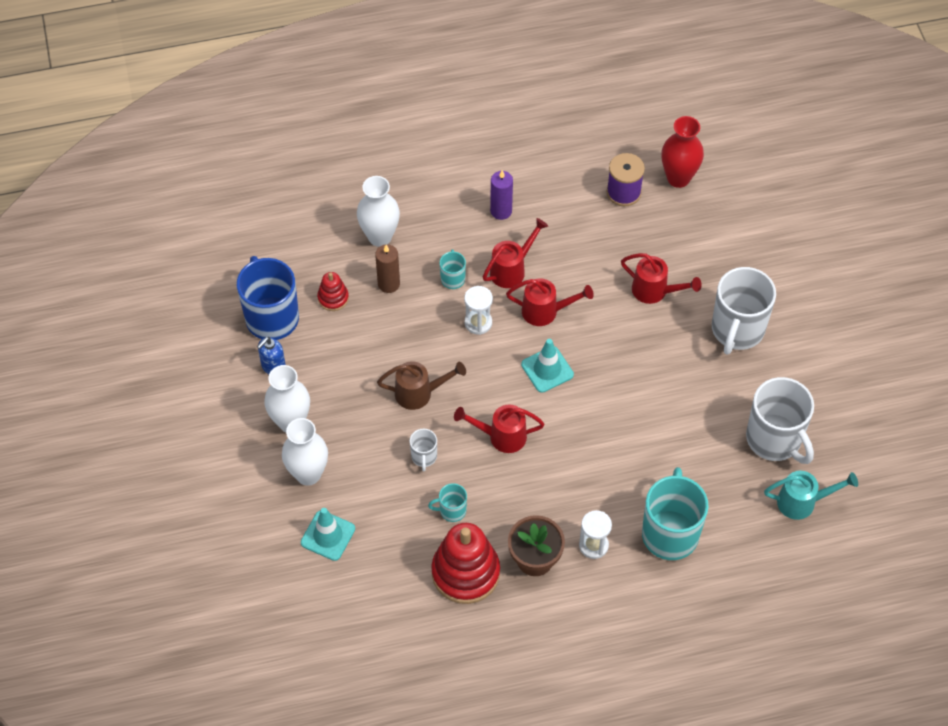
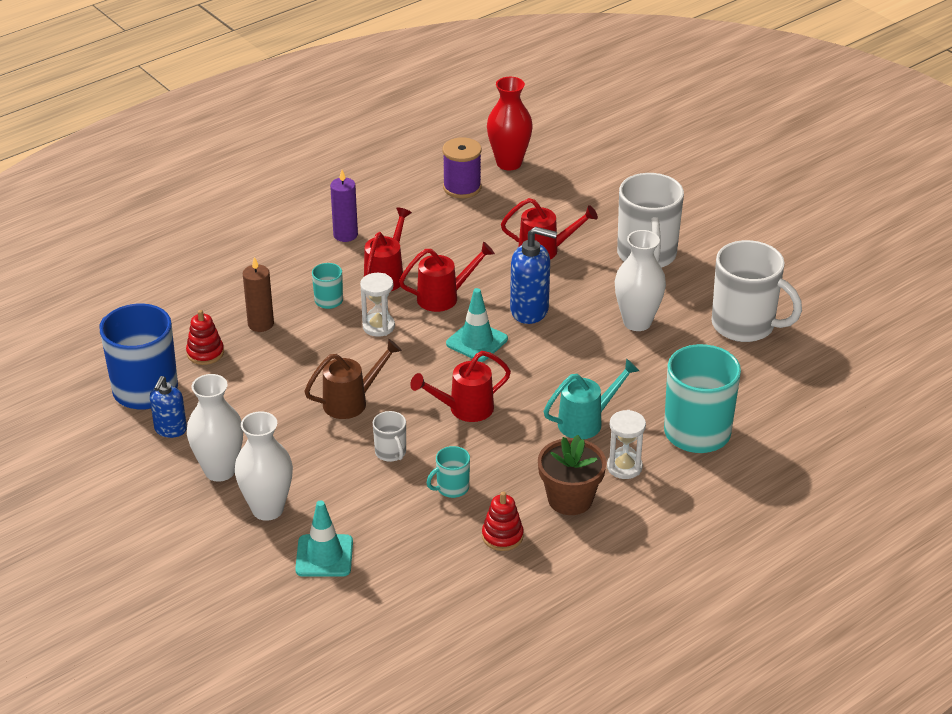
camera: 25 degrees left, 20 degrees down
white vase [357,176,400,247] -> white vase moved to [615,230,666,331]
red stacking toy [431,523,500,604] -> red stacking toy [482,492,524,551], size x0.49
turquoise watering can [764,471,858,520] -> turquoise watering can moved to [544,359,639,439]
none -> blue soap dispenser [510,227,557,324]

